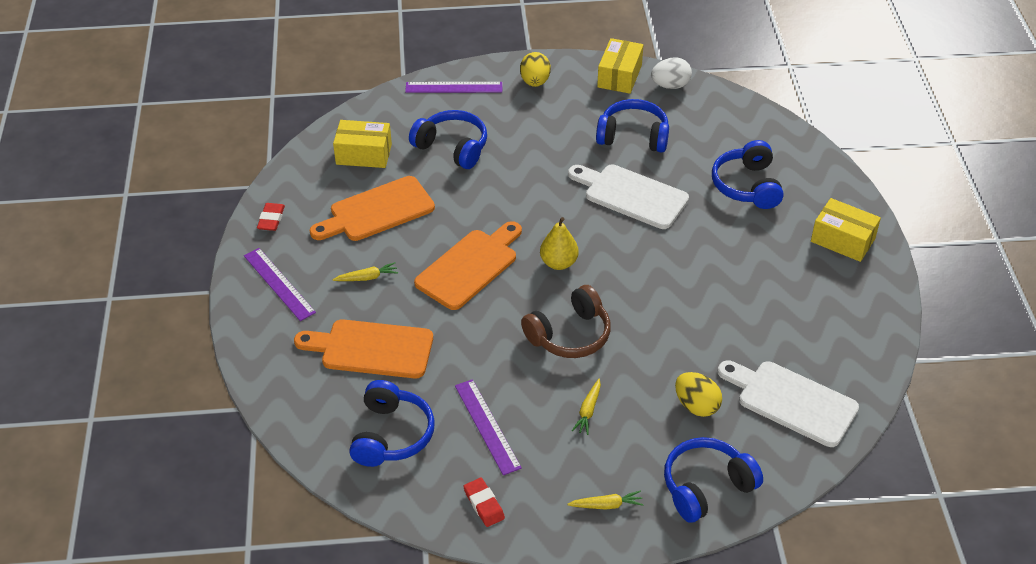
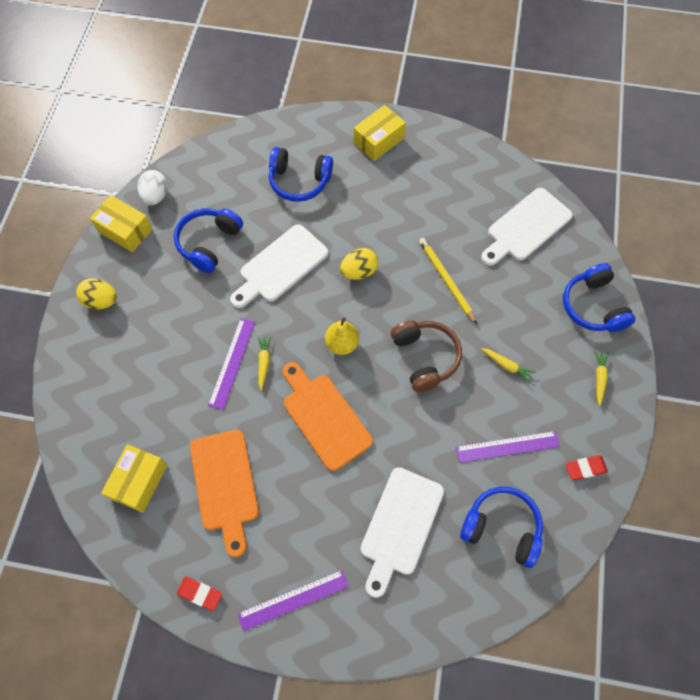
camera: 75 degrees left, 20 degrees up
orange cutting board [294,319,433,378] -> white cutting board [361,467,444,598]
yellow carrot [332,262,398,281] -> yellow carrot moved to [258,336,271,390]
purple ruler [405,82,502,93] -> purple ruler moved to [208,318,255,410]
blue headphones [409,110,487,169] -> none
yellow egg [675,372,722,417] -> yellow egg moved to [340,248,378,280]
none -> yellow pencil [419,238,477,324]

